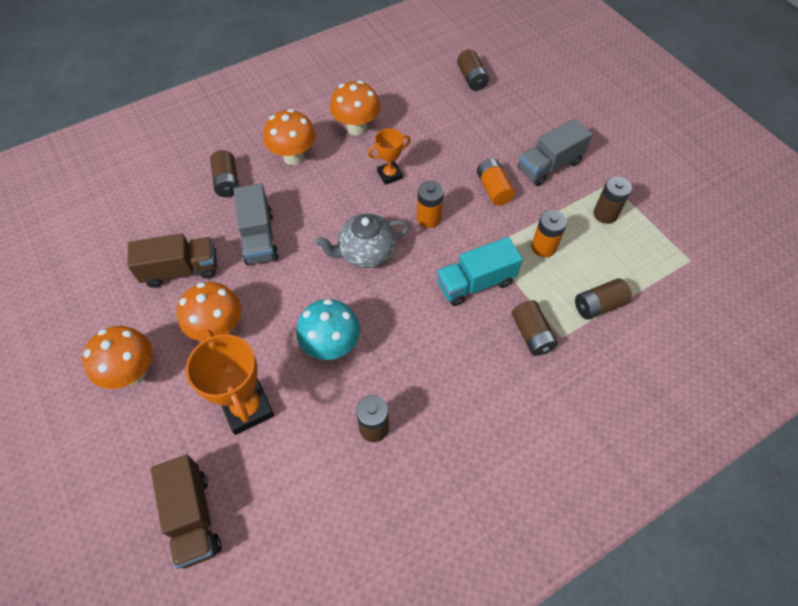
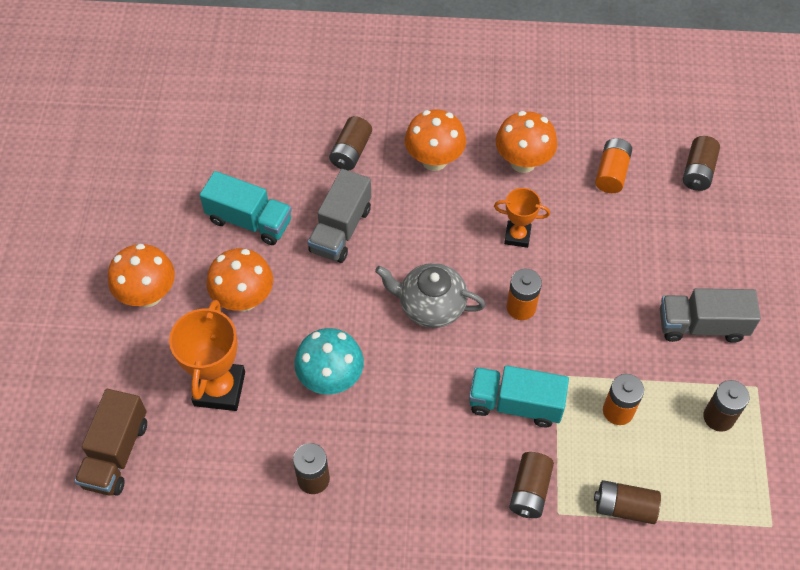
camera: 35 degrees right, 0 degrees up
brown truck [127,233,217,288] -> turquoise truck [200,171,292,245]
orange battery [477,158,515,206] -> orange battery moved to [595,138,632,193]

